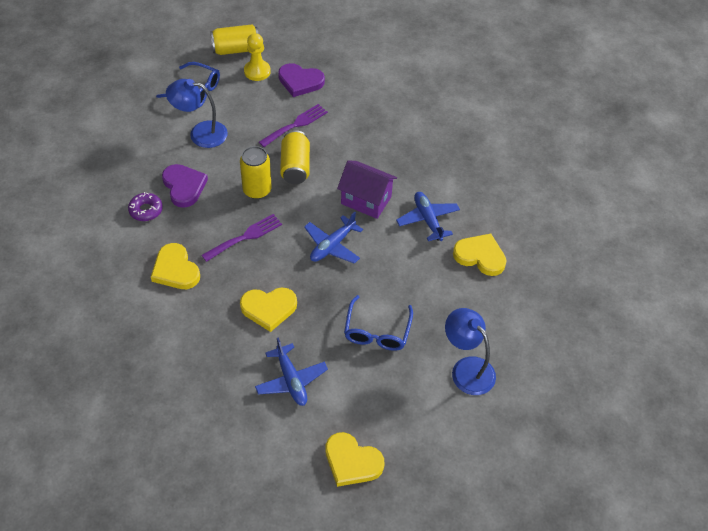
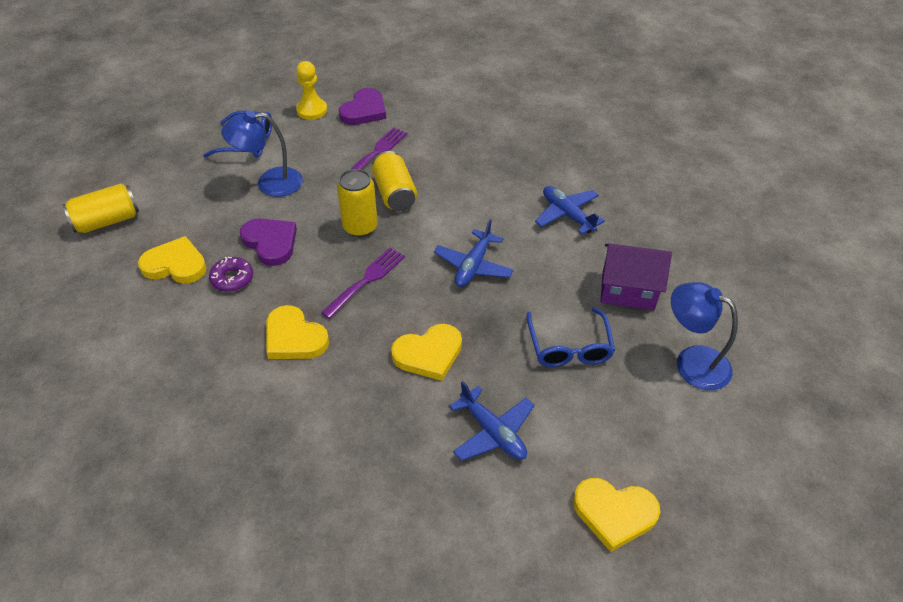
camera: 15 degrees left, 5 degrees down
yellow can [210,24,259,55] -> yellow can moved to [62,183,139,233]
purple heart [278,63,325,97] -> purple heart turned 60 degrees counterclockwise [339,88,386,125]
purple house [337,161,397,219] -> purple house moved to [600,243,672,310]
yellow heart [453,234,507,276] -> yellow heart moved to [138,236,207,284]

